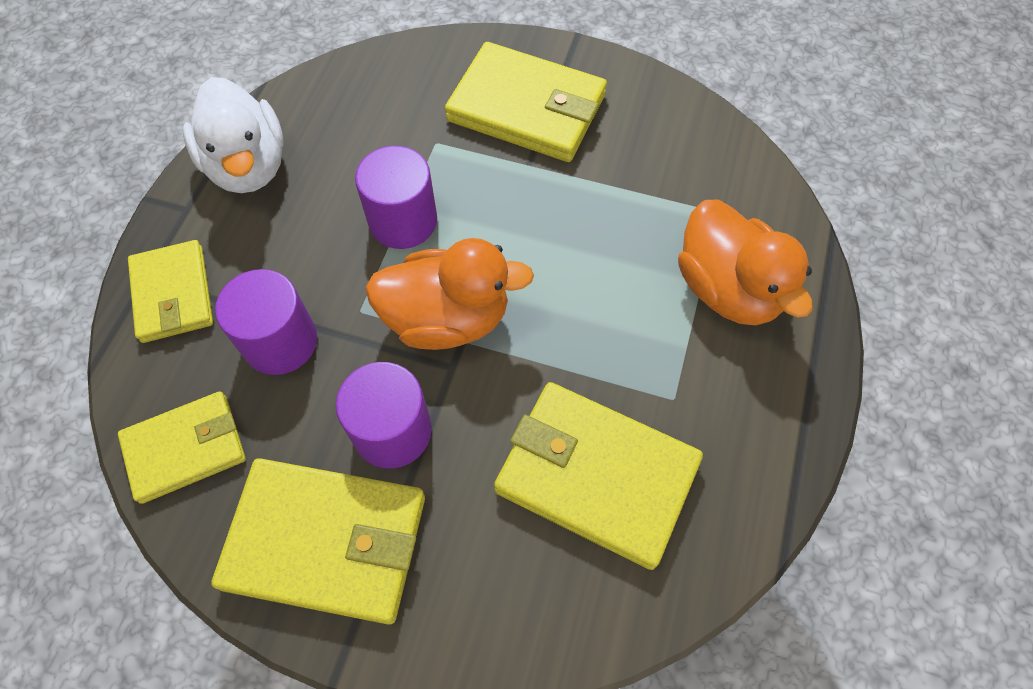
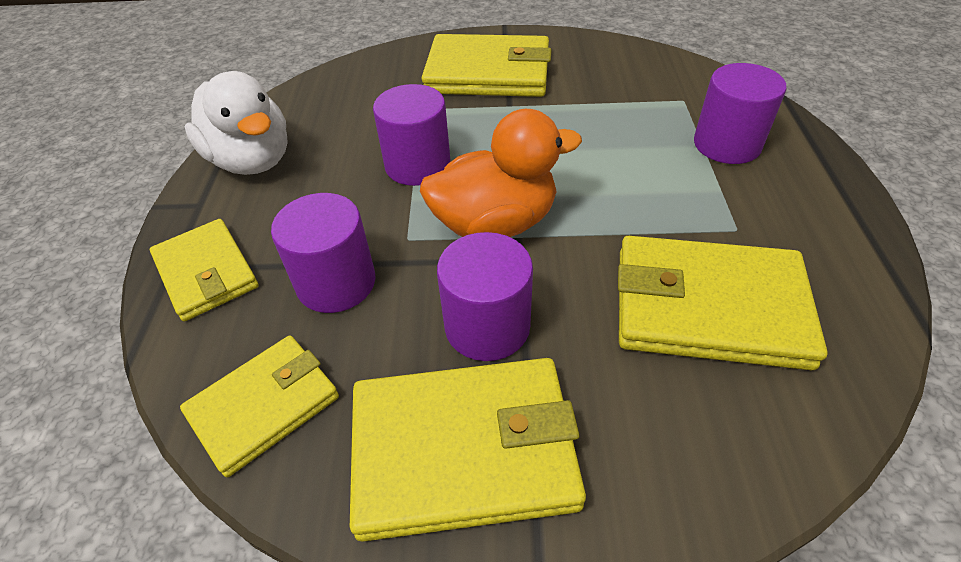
camera: 15 degrees left, 15 degrees down
orange duck [678,199,812,326] -> purple cylinder [694,63,787,164]

